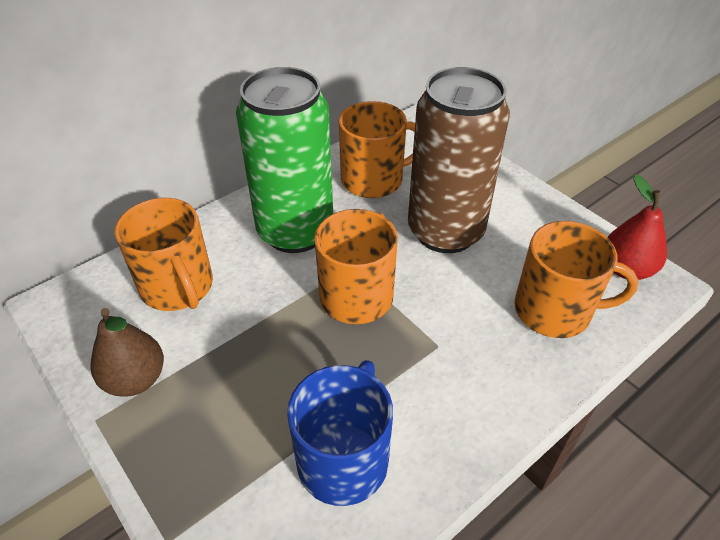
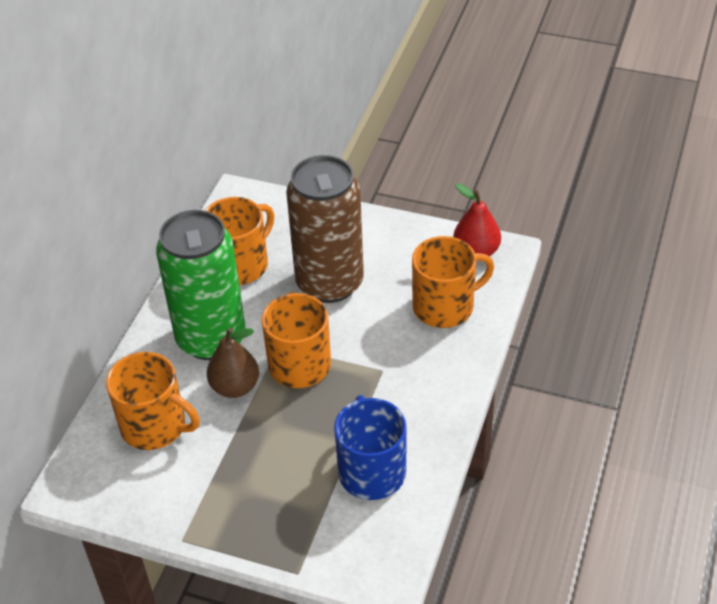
camera: 30 degrees left, 0 degrees up
brown pear [91,308,164,397] -> brown pear moved to [207,328,259,398]

